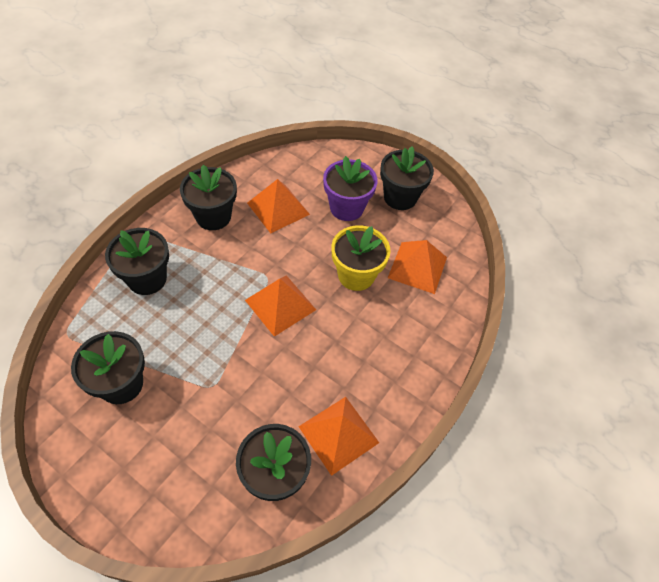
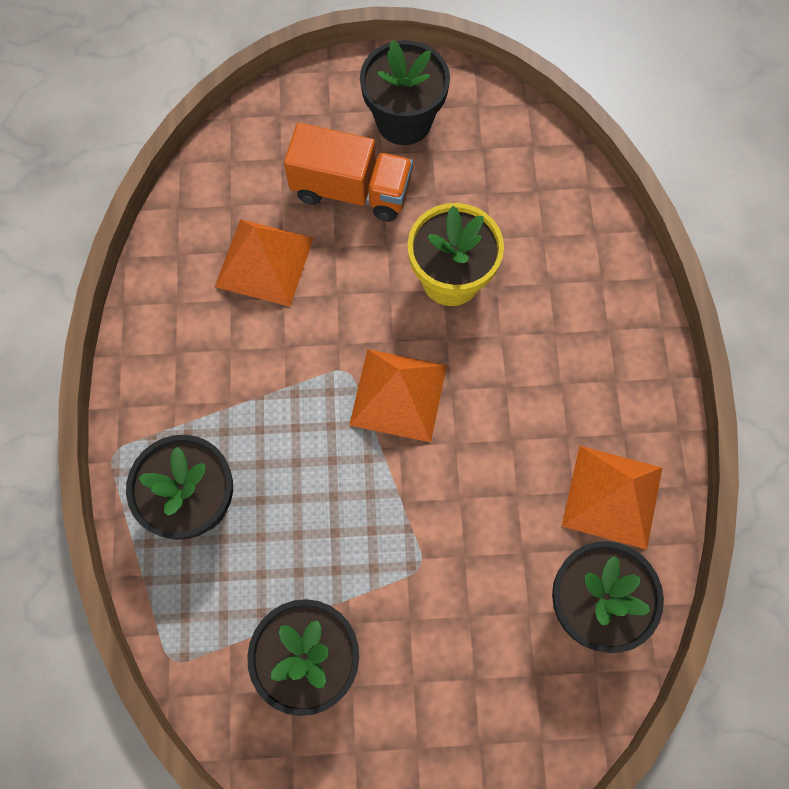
camera: 35 degrees left, 15 degrees up
black flower pot [180,165,237,230] -> none
purple flower pot [323,156,378,221] -> orange truck [284,123,413,222]
orange pyramid [388,240,447,294] -> none

